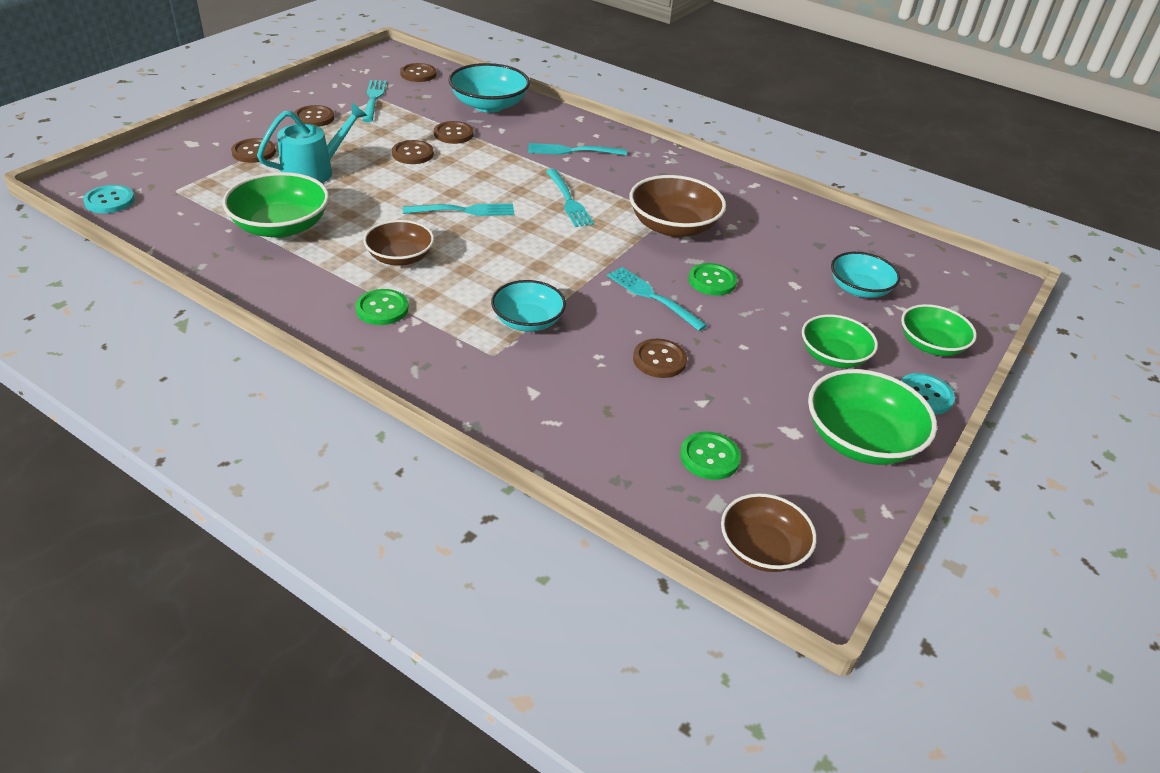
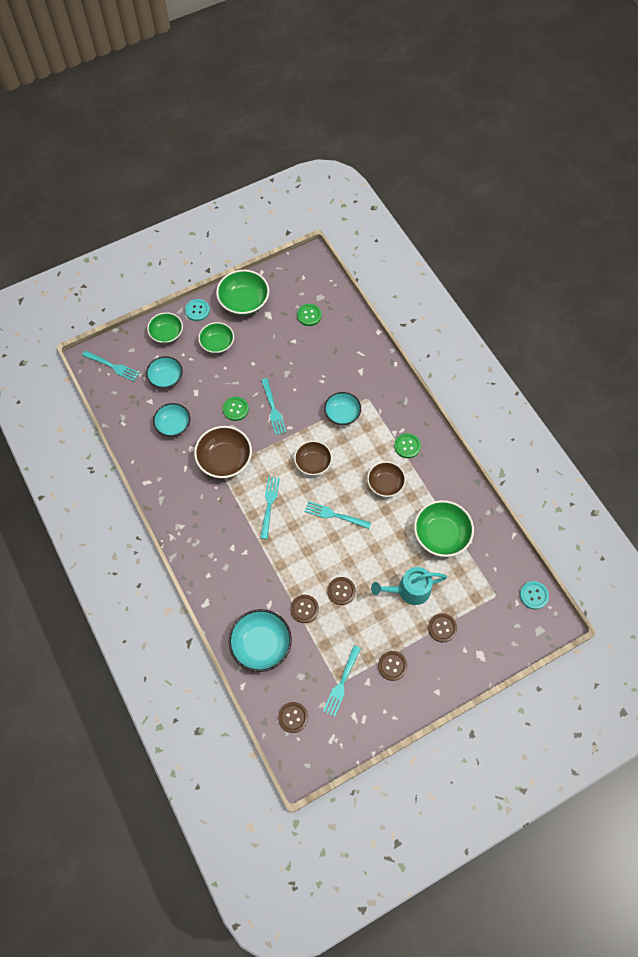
camera: 150 degrees left, 25 degrees up
turquoise fork [528,143,627,156] -> turquoise fork moved to [82,350,140,381]
brown button [633,339,687,378] -> none
brown bowl [721,493,817,572] -> brown bowl moved to [294,441,332,475]
none -> turquoise bowl [153,403,190,437]

